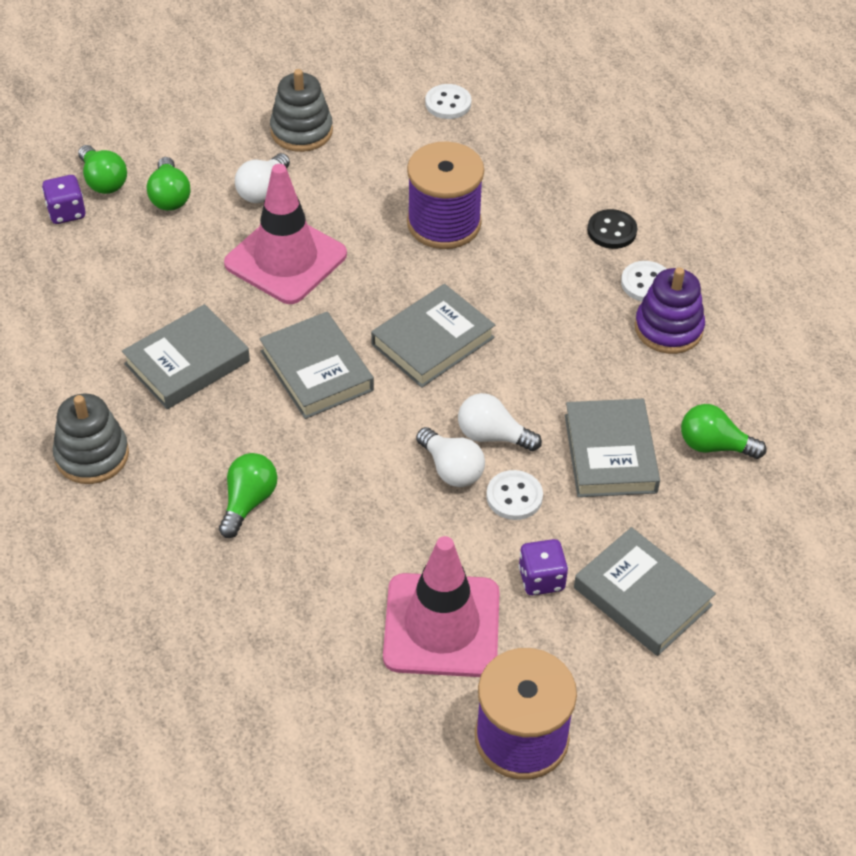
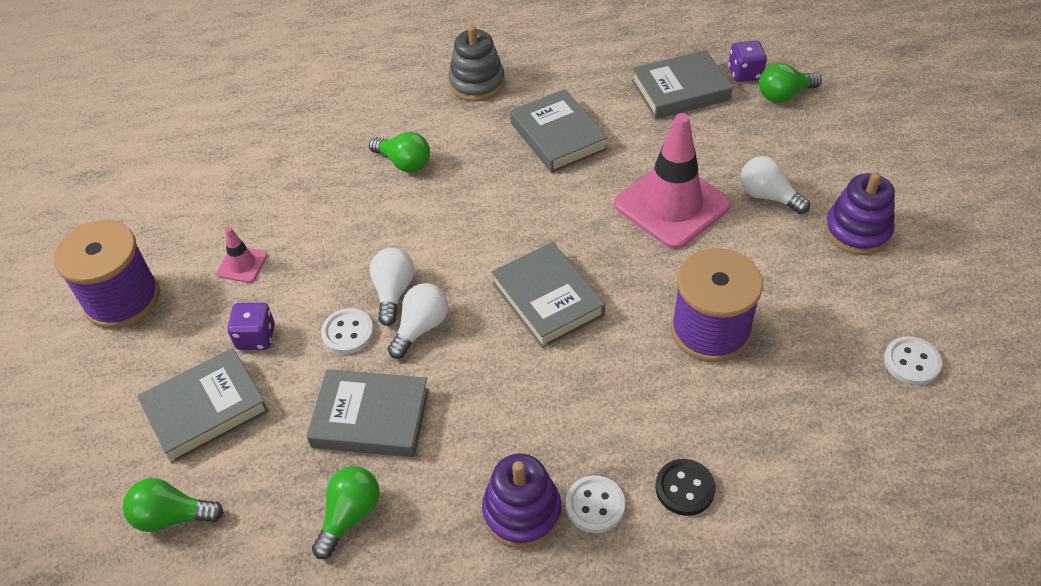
camera: 105 degrees right, 0 degrees up
green light bulb [147,157,190,211] -> green light bulb moved to [123,478,224,532]
grey book [259,312,374,419] -> grey book moved to [632,50,733,119]
grey stacking toy [270,69,333,152] -> purple stacking toy [825,172,895,255]
pink traffic cone [383,536,500,677] -> pink traffic cone [217,227,268,283], size x0.44
white light bulb [416,427,485,487] -> white light bulb turned 120 degrees clockwise [369,248,414,326]

